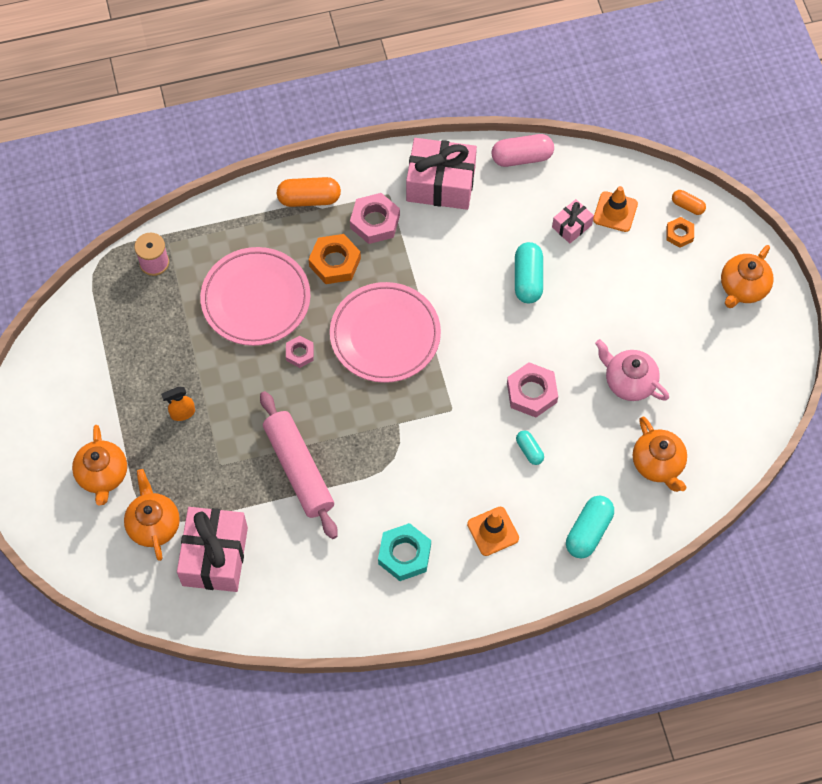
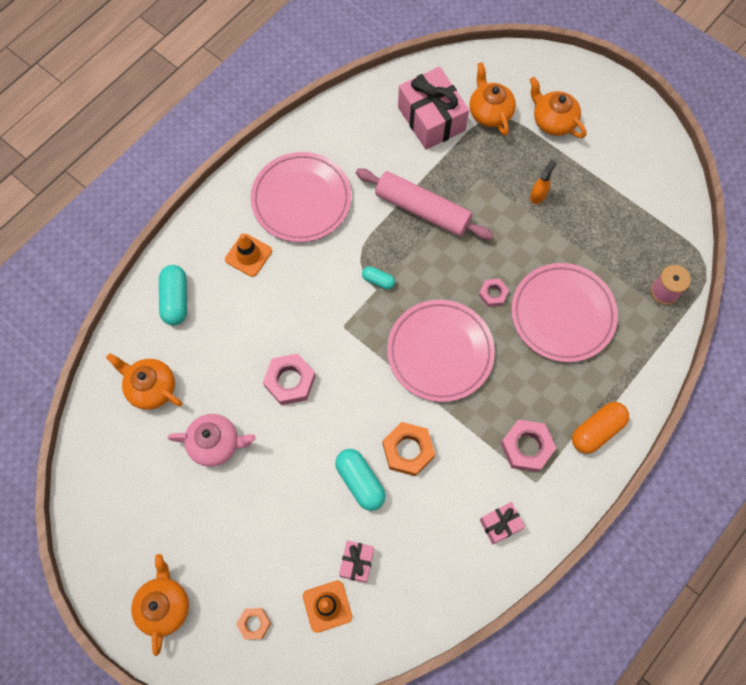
camera: 145 degrees right, 5 degrees up
orange teapot [124,469,180,561] -> orange teapot turned 150 degrees counterclockwise [469,62,516,136]
orange nut [308,234,361,284] -> orange nut moved to [383,422,435,476]
turquoise nut [378,523,431,581] -> pink plate [250,152,352,242]
pink gift [406,138,477,210] -> pink gift [480,502,525,544], size x0.50
pink capsule [492,134,554,167] -> none
turquoise capsule [516,430,544,465] -> turquoise capsule moved to [362,266,395,290]
orange capsule [672,190,706,215] -> none

